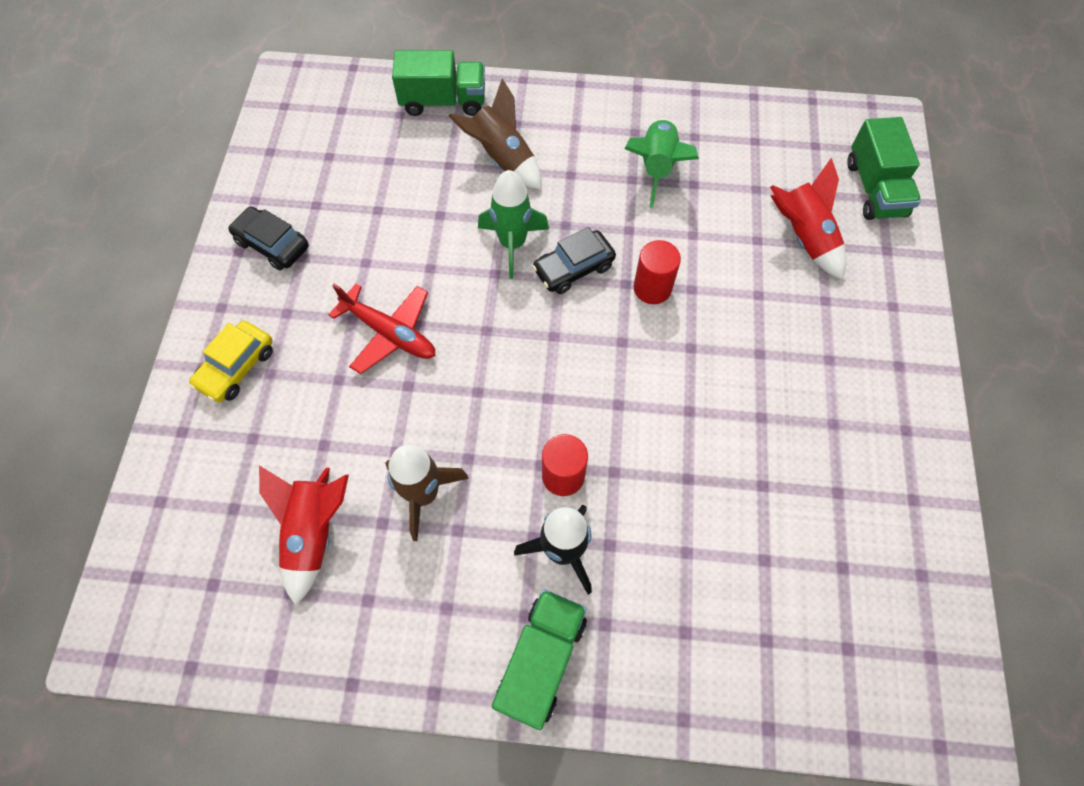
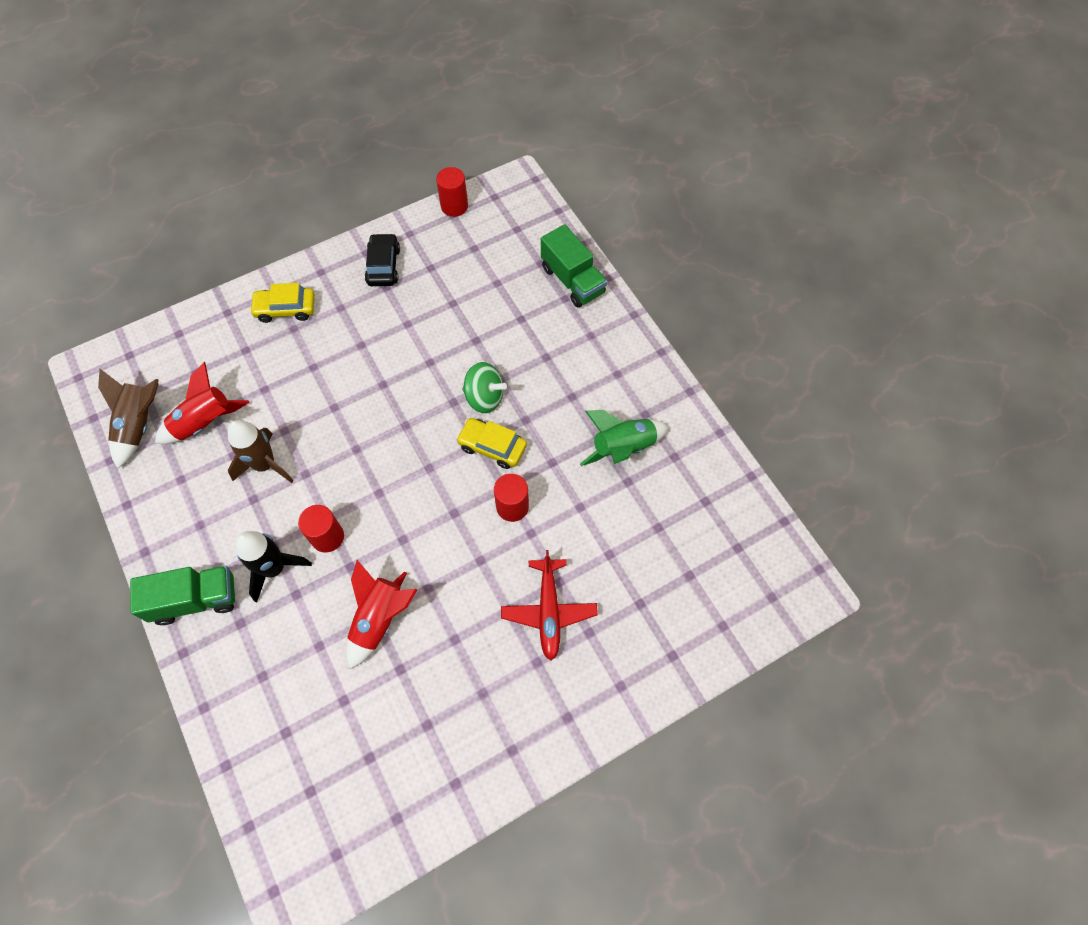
camera: 55 degrees right, 0 degrees up
red plane [328,284,435,374] -> red plane moved to [501,550,598,661]
brown rocket [449,79,542,190] -> brown rocket moved to [98,369,159,468]
green rocket [478,170,549,279] -> green spinning top [462,362,507,413]
black car [532,227,616,294] -> yellow car [456,418,527,469]
red rocket [770,157,846,280] -> red rocket moved to [346,560,418,669]
green truck [847,117,921,220] -> none
none -> red cylinder [436,167,468,217]

